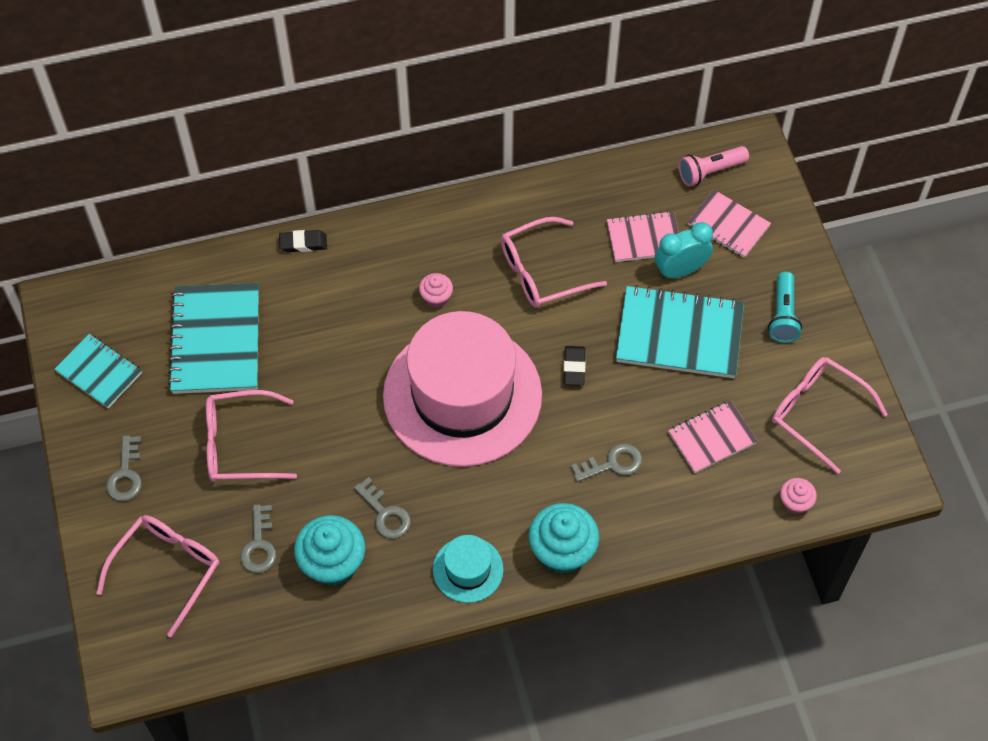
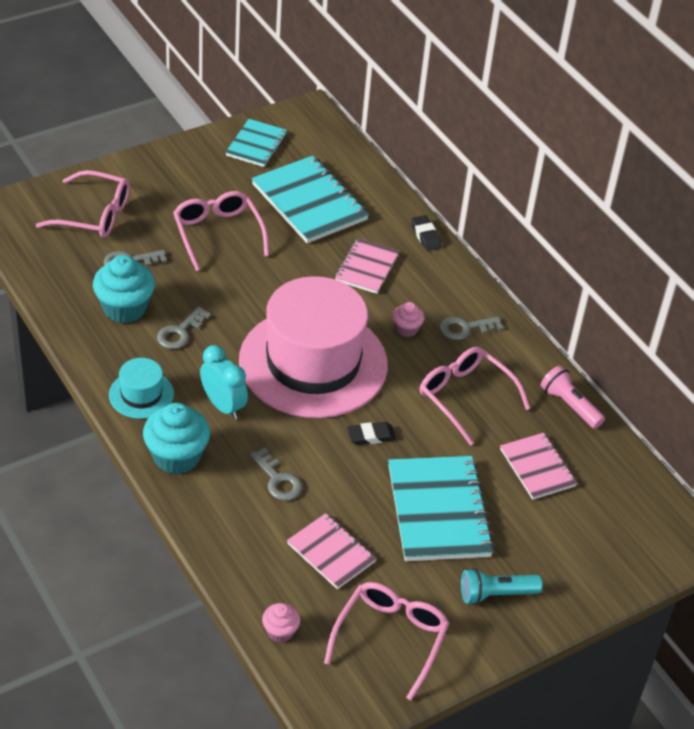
camera: 70 degrees right, 15 degrees down
grey key [106,435,142,501] -> grey key moved to [440,317,503,340]
turquoise notebook [168,283,259,394] -> turquoise notebook turned 75 degrees clockwise [252,156,369,243]
turquoise clock [655,222,713,279] -> turquoise clock moved to [200,345,248,420]
pink flashlight [678,146,749,186] -> pink flashlight moved to [541,365,605,429]
pink notebook [687,190,771,258] -> pink notebook moved to [335,238,399,294]

